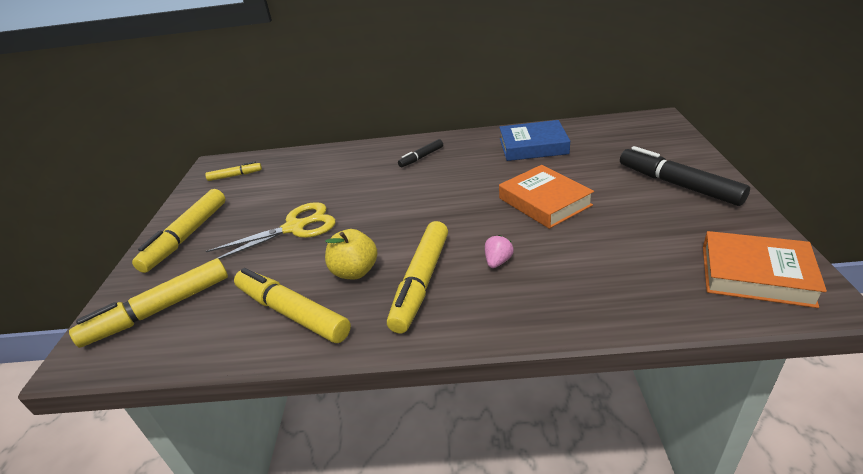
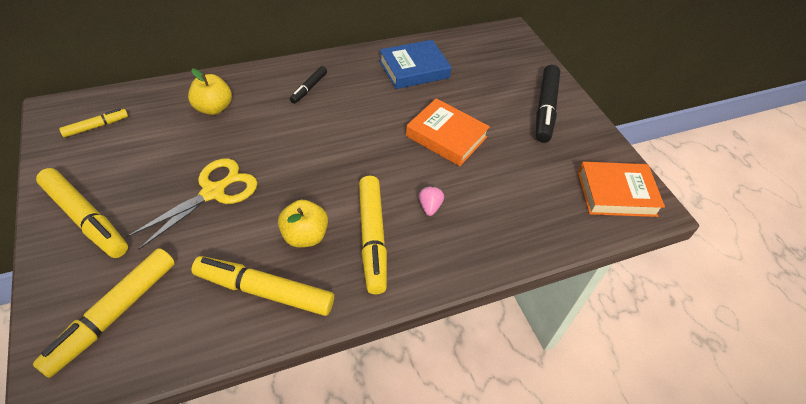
camera: 30 degrees left, 15 degrees up
yellow marker [132,189,226,273] -> yellow marker turned 45 degrees counterclockwise [36,168,128,258]
black marker [620,146,750,206] -> black marker turned 105 degrees counterclockwise [536,65,560,143]
none -> yellow apple [188,69,232,115]

